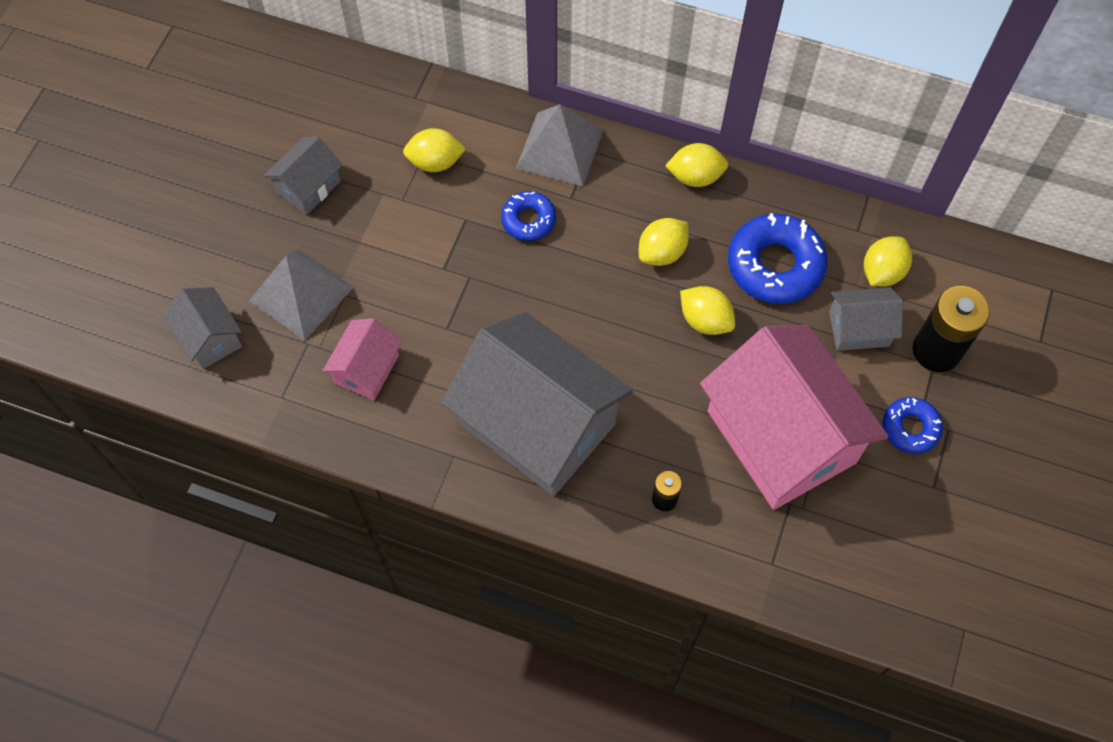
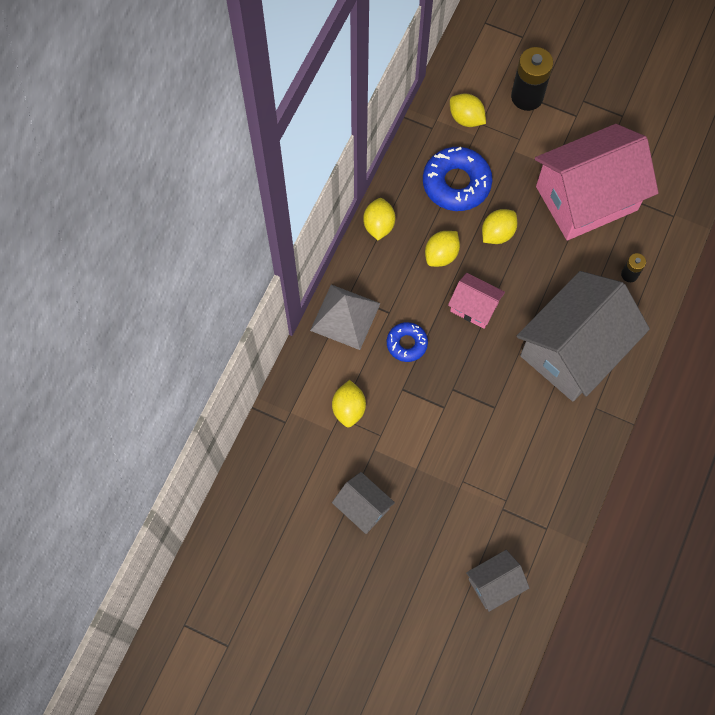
camera: 85 degrees left, 5 degrees up
grey pyramid [249,249,354,341] -> none
pink house [323,318,402,400] -> pink house moved to [448,273,505,329]
yellow lemon [639,218,689,266] -> yellow lemon turned 75 degrees clockwise [425,231,460,267]
grey house [829,287,903,351] -> none
blue donut [883,397,943,454] -> none

